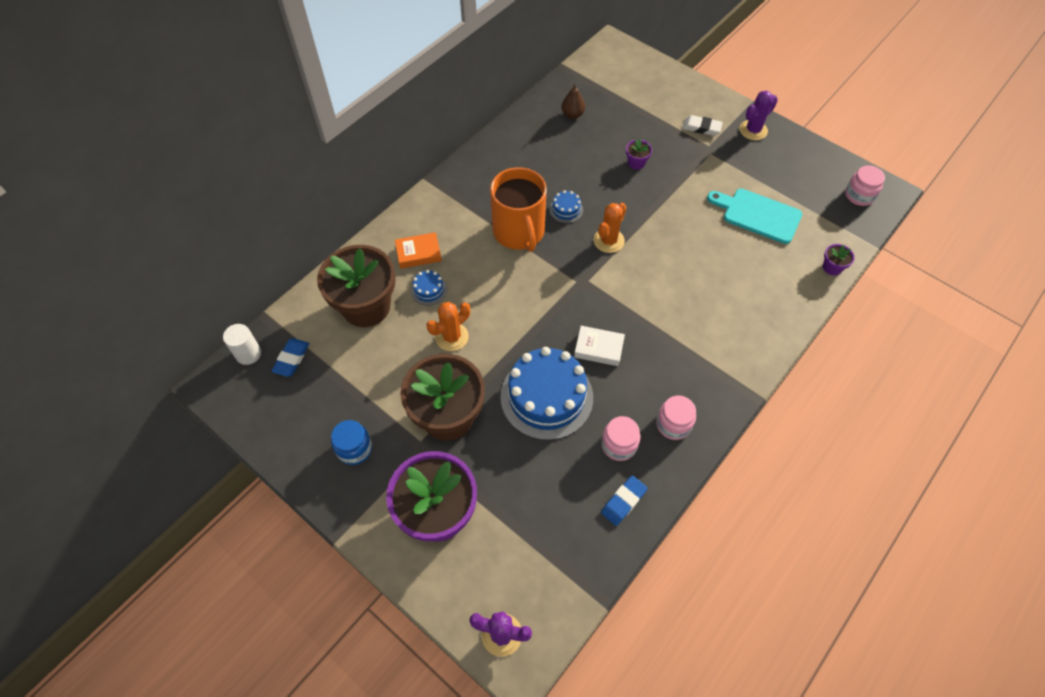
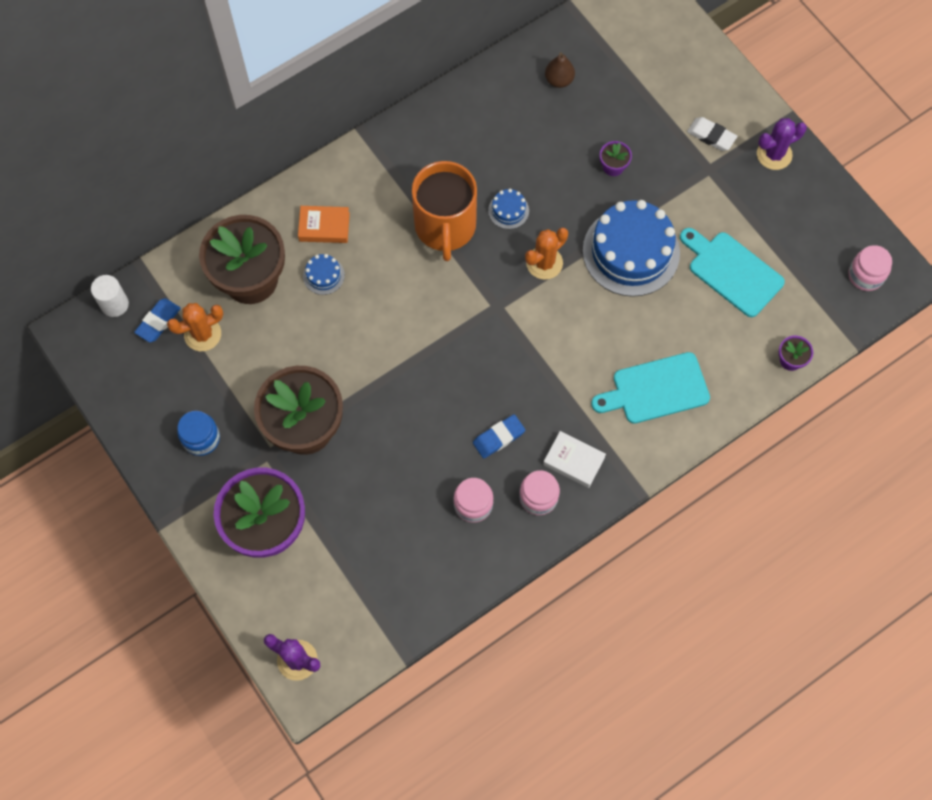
camera: 15 degrees right, 10 degrees up
orange cactus [427,302,470,351] -> orange cactus moved to [167,303,223,351]
blue cake [500,347,593,440] -> blue cake moved to [583,200,680,297]
white book [574,326,625,366] -> white book moved to [543,431,606,488]
blue eraser [601,476,648,526] -> blue eraser moved to [473,414,525,458]
none -> turquoise cutting board [591,352,710,424]

